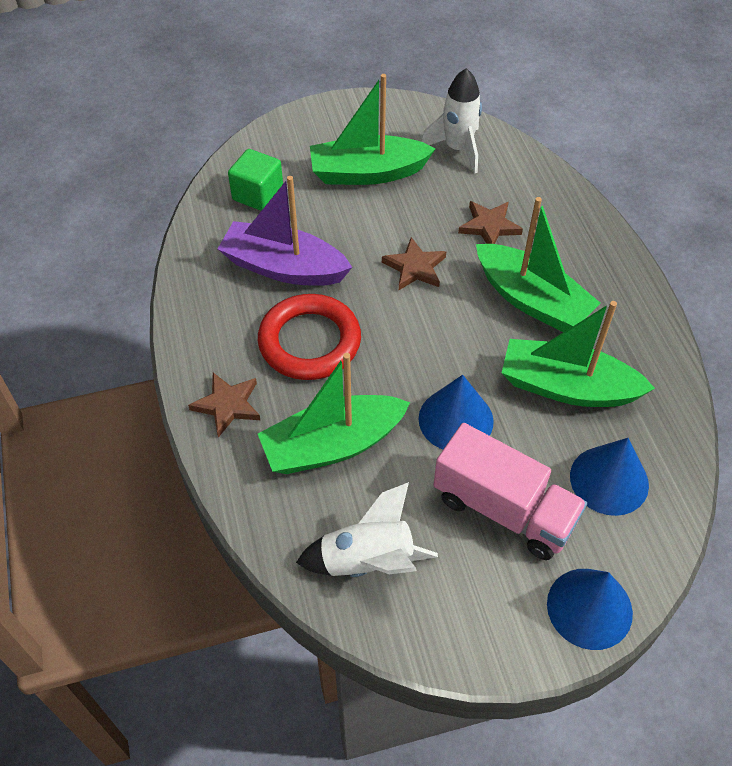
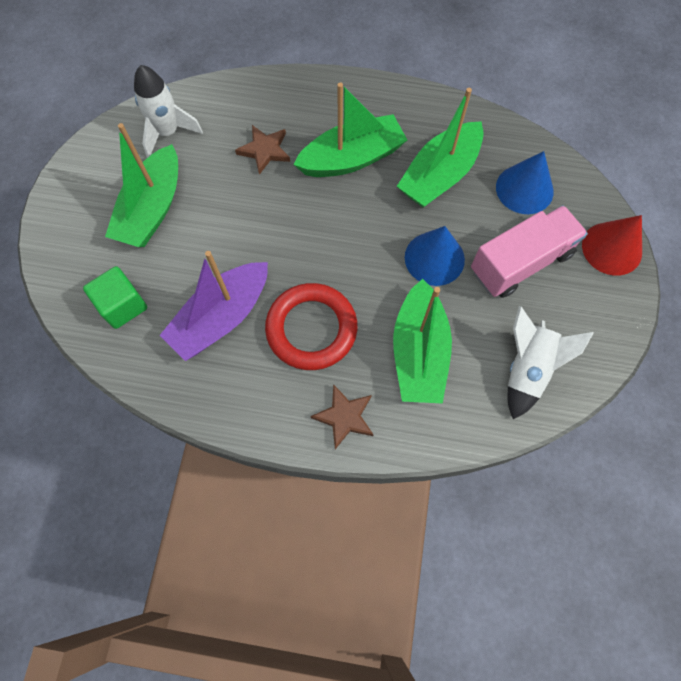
camera: 65 degrees left, 15 degrees up
brown star [382,237,446,290] -> none
blue cone [547,569,633,650] -> red cone [582,215,642,276]

